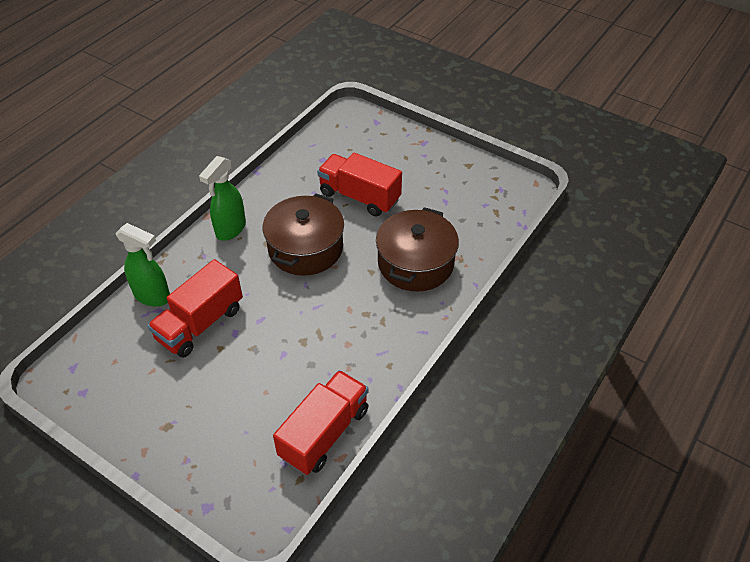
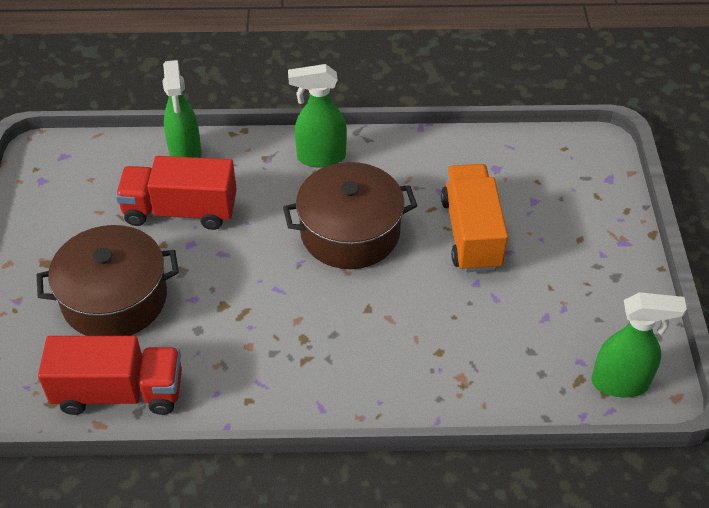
camera: 55 degrees right, 0 degrees up
red truck [317,153,402,216] -> orange truck [441,164,508,272]
brown pot [376,207,459,292] -> brown pot moved to [37,225,179,336]
none -> green spray bottle [591,292,687,397]

